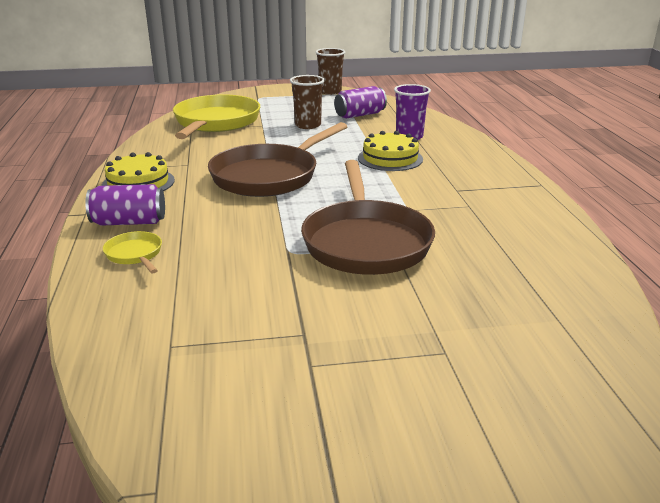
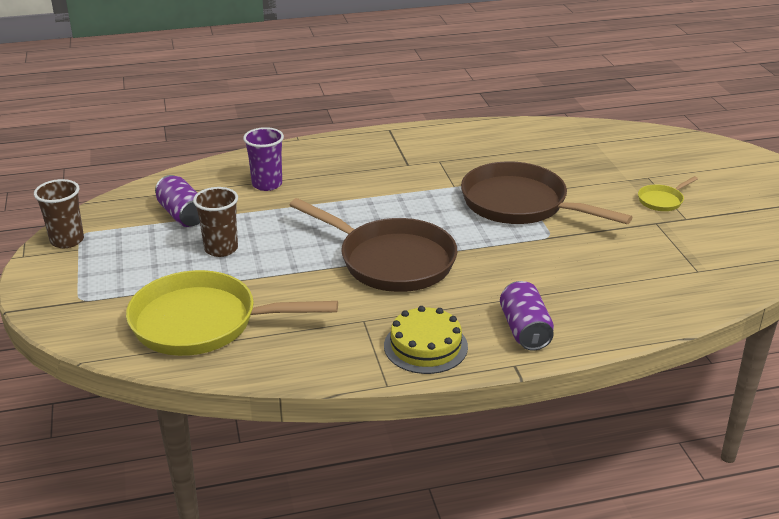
camera: 95 degrees left, 5 degrees up
yellow pan [103,231,162,273] -> yellow pan moved to [638,176,698,211]
brown pan [301,160,435,275] -> brown pan turned 135 degrees counterclockwise [461,161,632,224]
yellow cake [358,131,423,171] -> none

